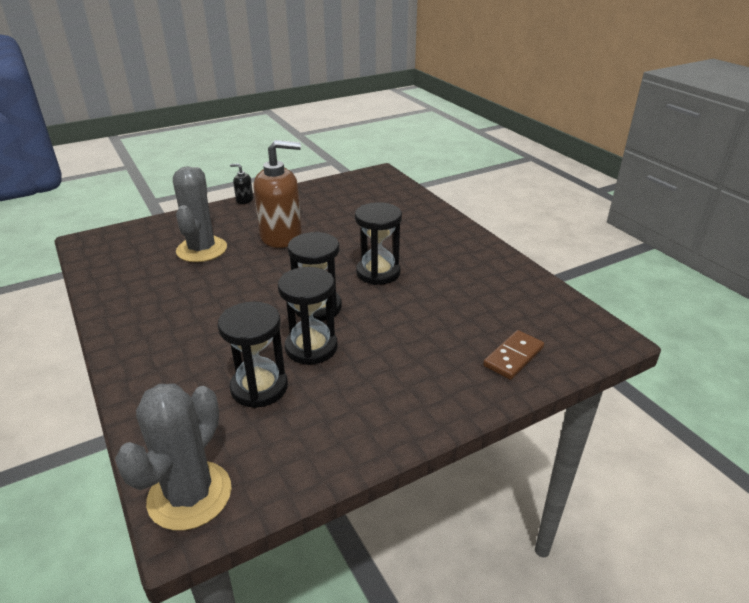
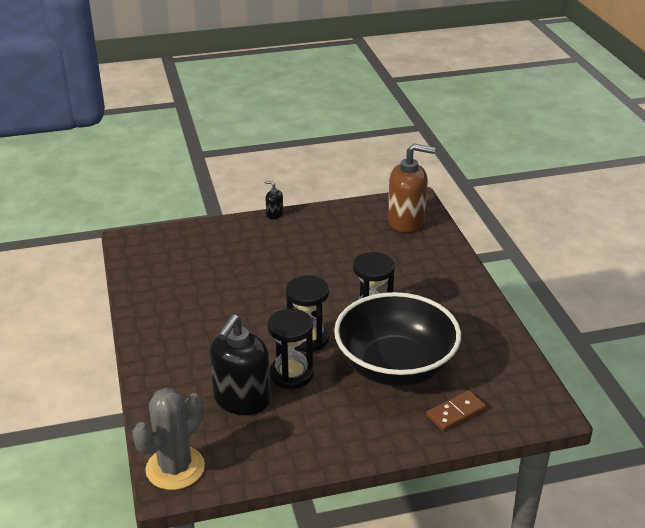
camera: 15 degrees right, 0 degrees up
grey cactus [173,166,227,262] -> none
black hourglass [218,302,288,408] -> black soap dispenser [210,314,271,415]
brown soap dispenser [253,140,302,248] -> brown soap dispenser moved to [388,144,435,233]
none -> black bowl [334,292,461,386]

